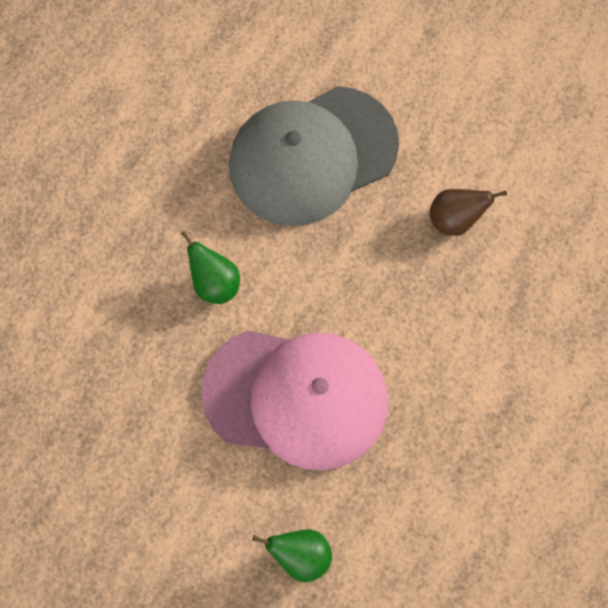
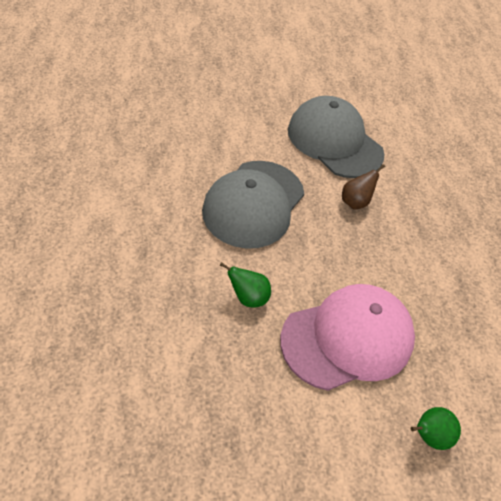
camera: 40 degrees left, 20 degrees down
none -> grey cap [288,96,385,178]

